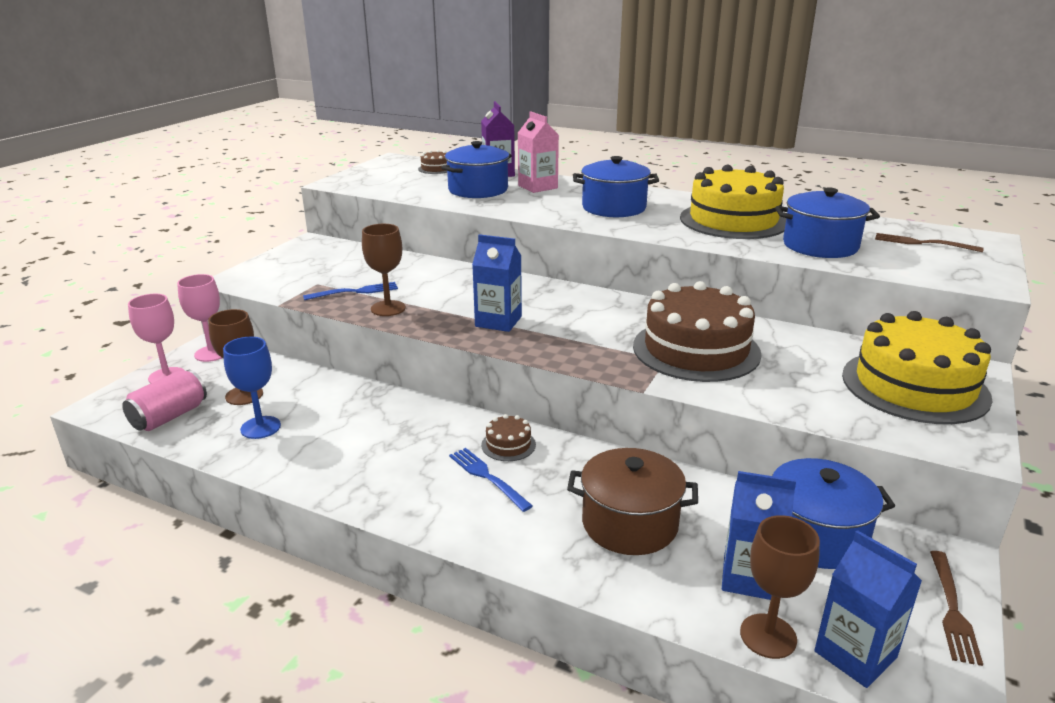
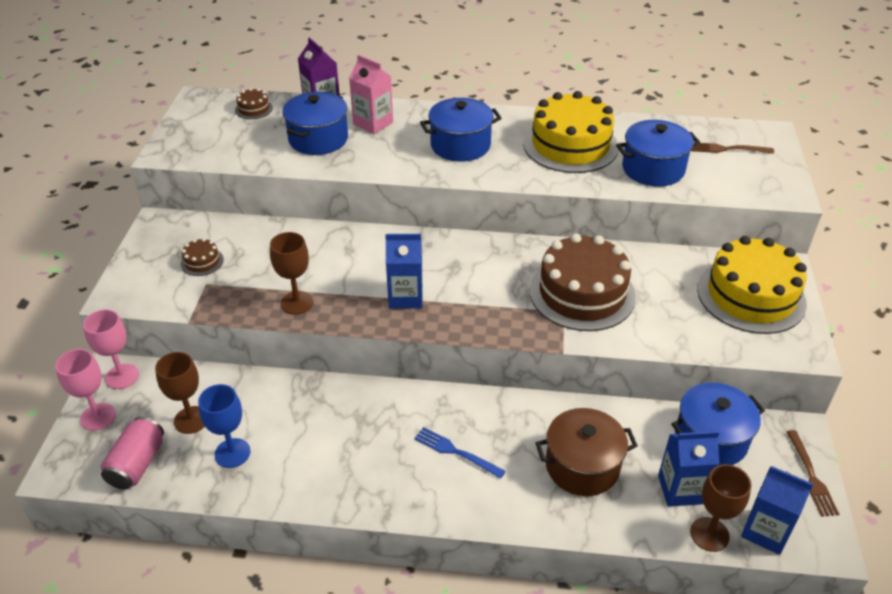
camera: 20 degrees left, 15 degrees up
blue fork [303,282,398,300] -> none
brown cake [481,414,536,461] -> brown cake moved to [181,238,224,276]

